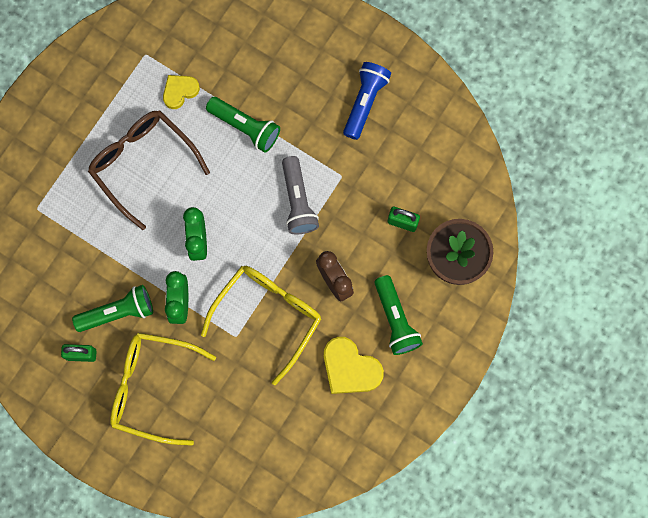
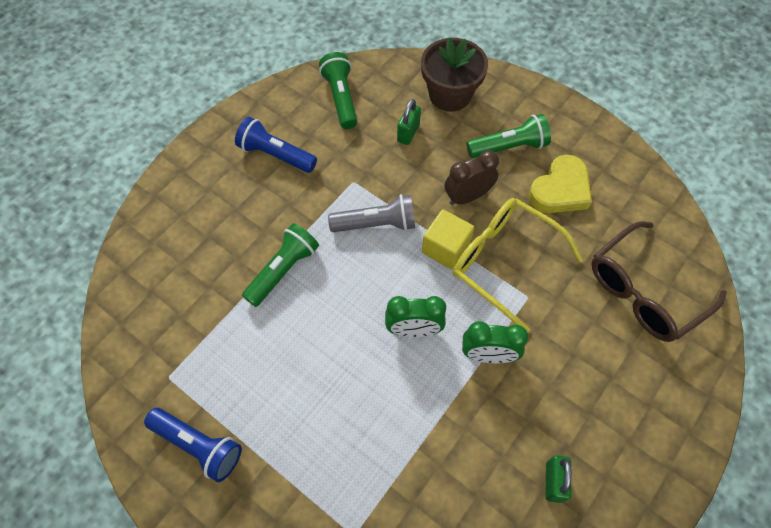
camera: 85 degrees left, 15 degrees down
green flashlight [72,285,153,332] -> green flashlight moved to [319,52,358,129]
brown glasses [88,110,210,230] -> brown glasses moved to [591,221,727,342]
yellow glasses [110,333,216,446] -> none
yellow heart [163,75,200,109] -> none
none -> blue flashlight [144,408,242,482]
none -> yellow cube [422,209,474,270]

